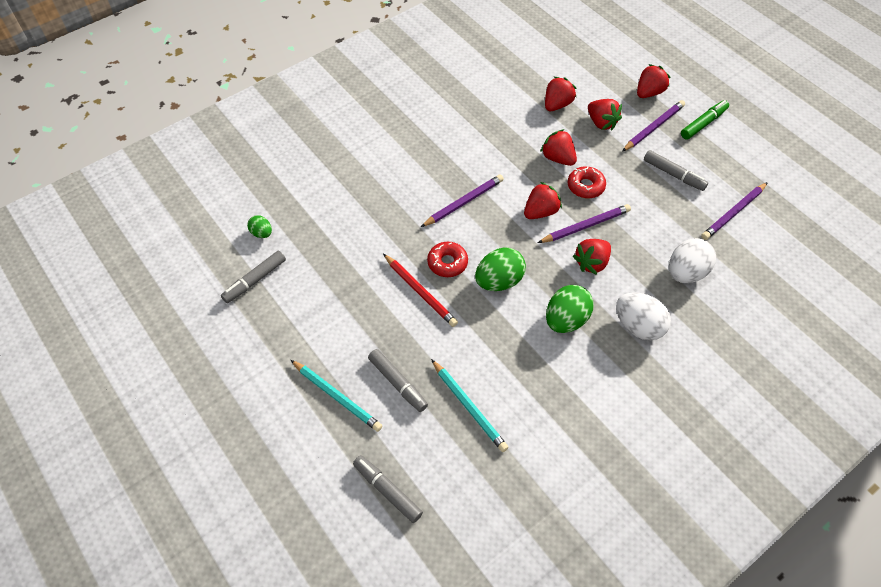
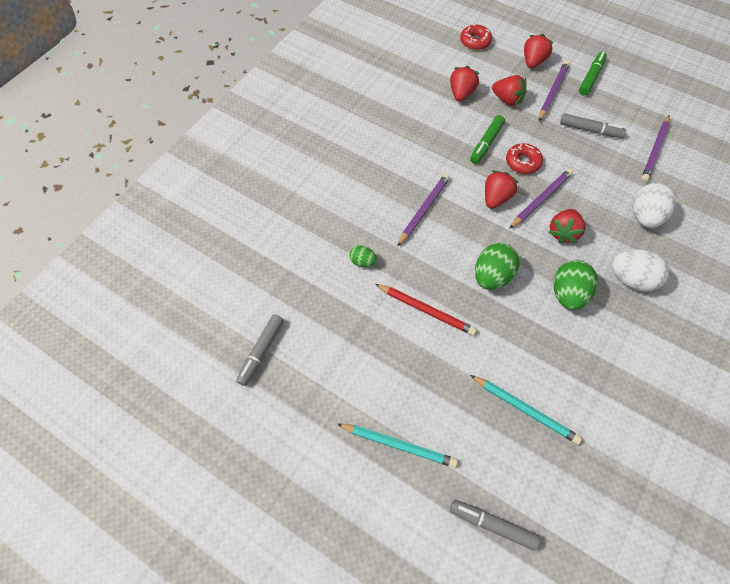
camera: 20 degrees left, 5 degrees up
green egg [247,215,272,238] -> green egg moved to [350,246,377,267]
grey marker [368,349,428,412] -> none
red donut [427,242,468,277] -> red donut moved to [460,24,492,50]
red strawberry [540,129,577,166] -> green marker [470,115,505,164]

